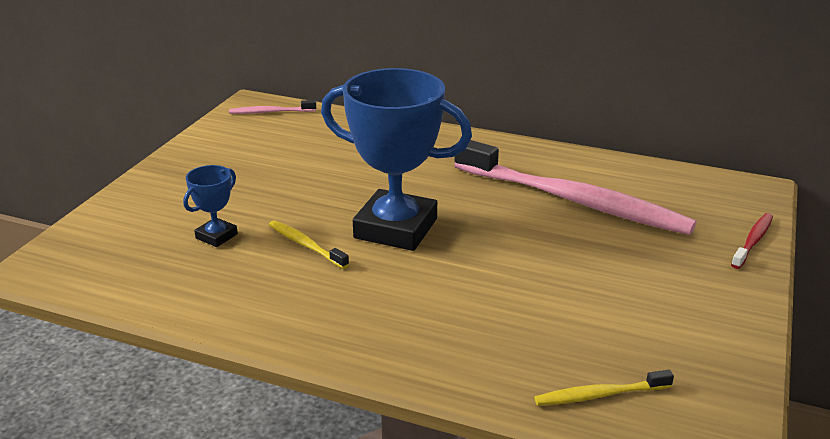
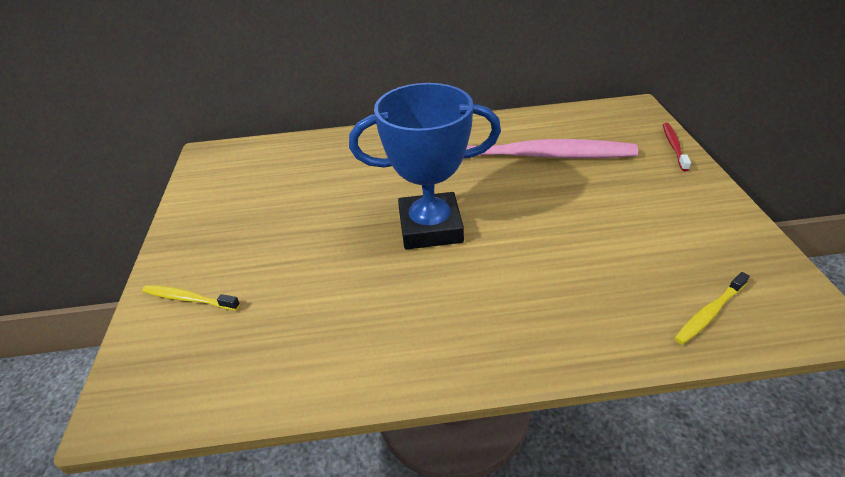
camera: 25 degrees left, 10 degrees up
blue trophy [183,165,238,247] -> none
pink toothbrush [229,100,316,114] -> none
yellow toothbrush [269,220,349,269] -> yellow toothbrush moved to [142,285,240,311]

